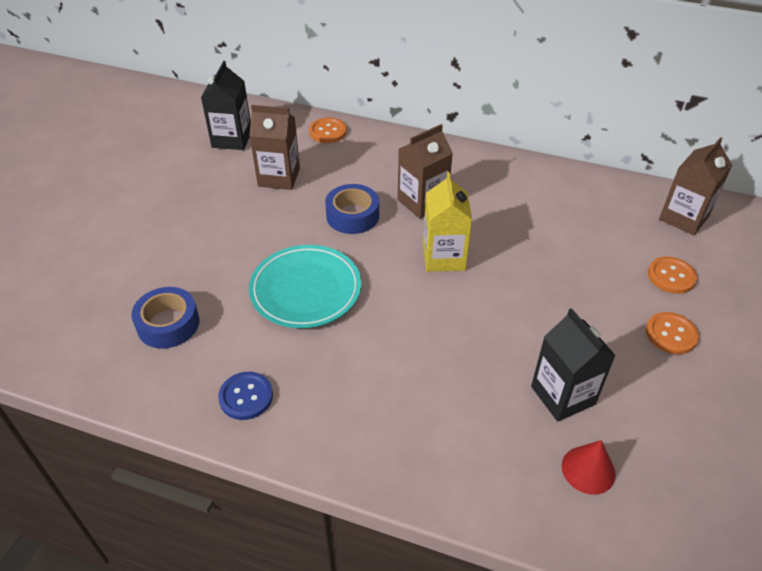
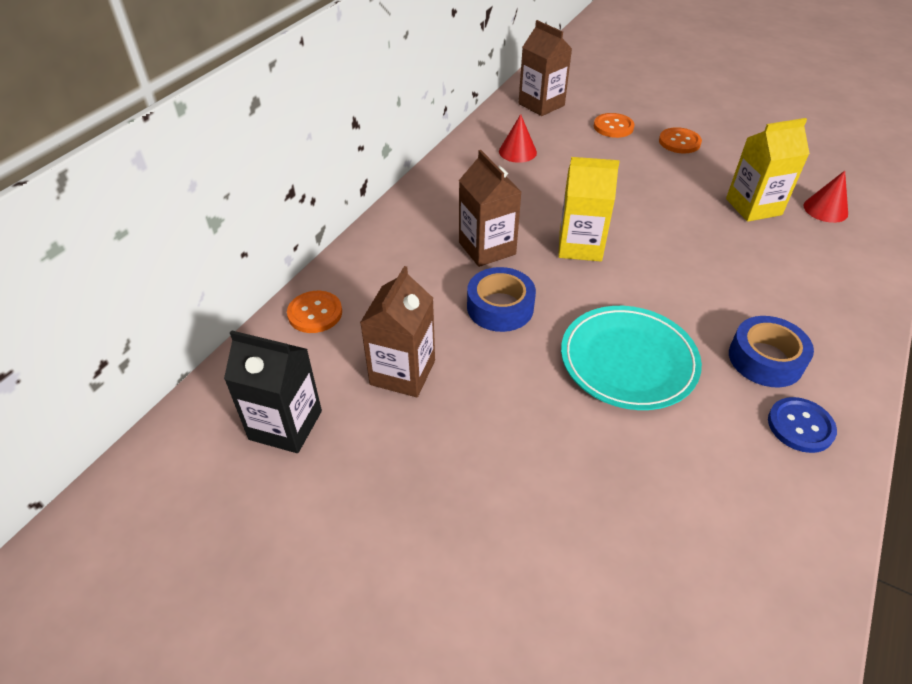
camera: 80 degrees left, 0 degrees up
blue tape [131,287,199,349] -> blue tape moved to [729,316,814,387]
black carton [531,308,616,422] -> yellow carton [726,118,810,222]
none -> red cone [499,114,537,163]

